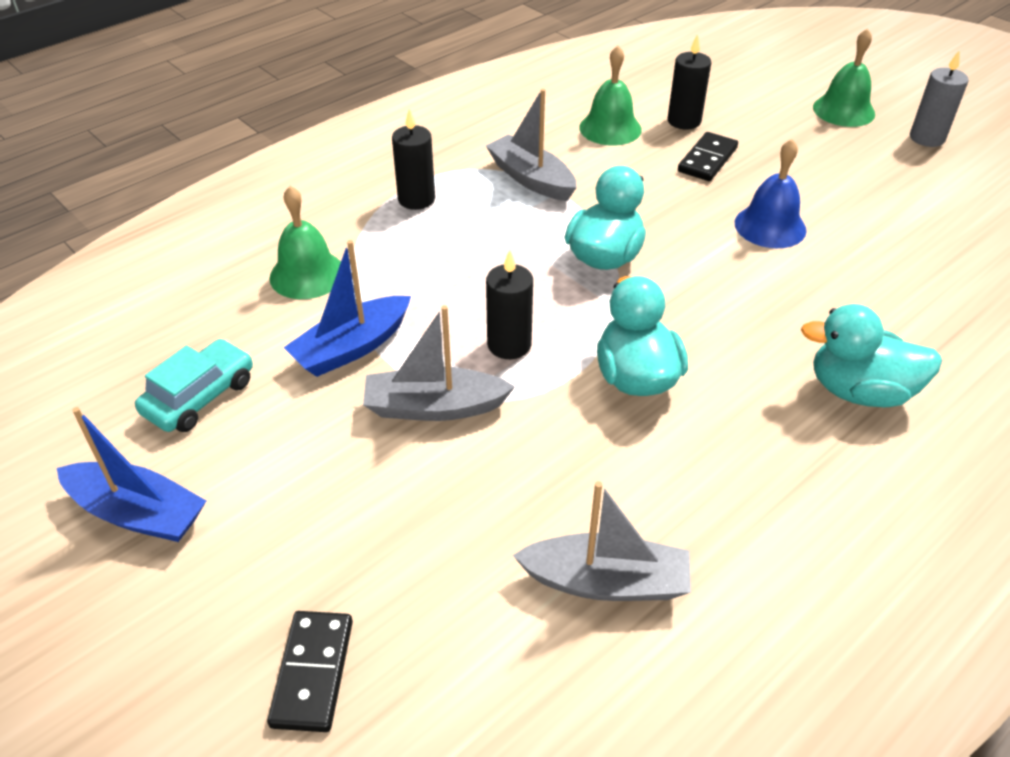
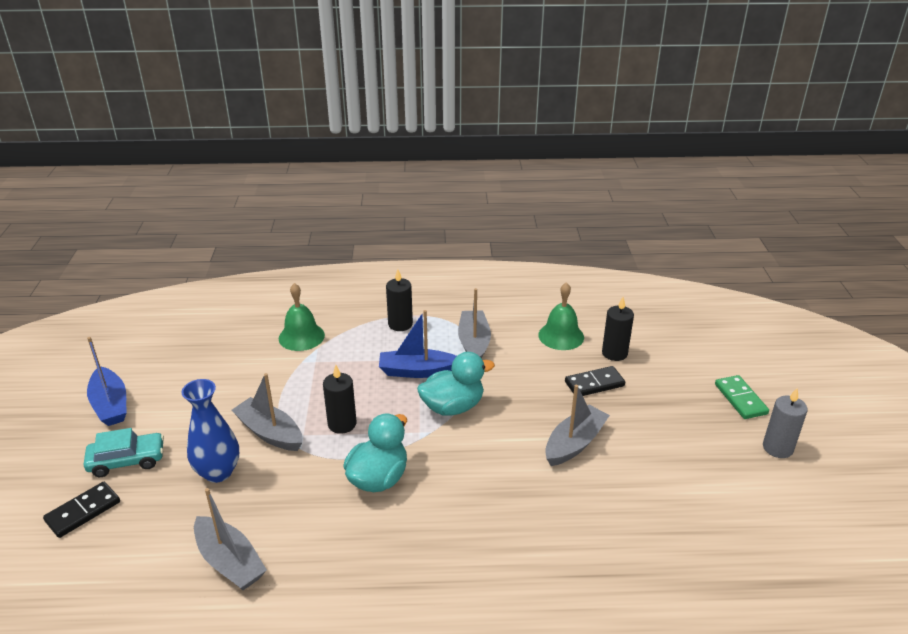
camera: 40 degrees right, 10 degrees down
turquoise car [135,339,253,432] -> turquoise car moved to [84,428,164,477]
blue boat [284,240,411,377] -> blue boat moved to [379,310,456,378]
blue bell [735,139,806,248] -> grey boat [545,385,610,466]
turquoise duck [801,304,942,407] -> none
green bell [813,28,875,127] -> green domino [715,375,769,419]
none -> blue vase [181,379,239,483]

